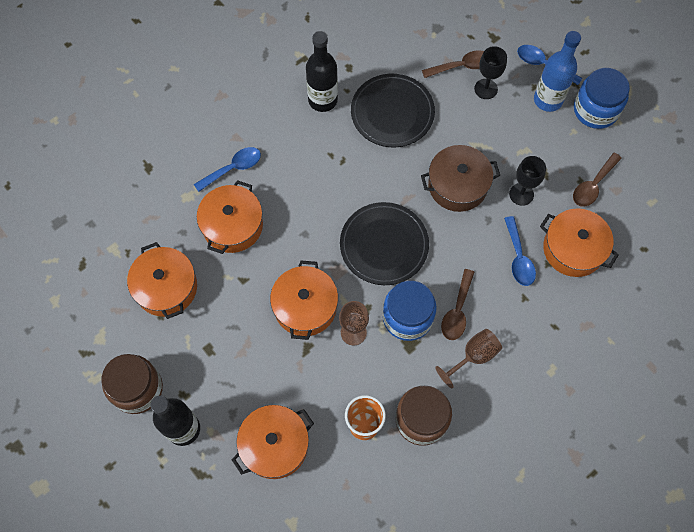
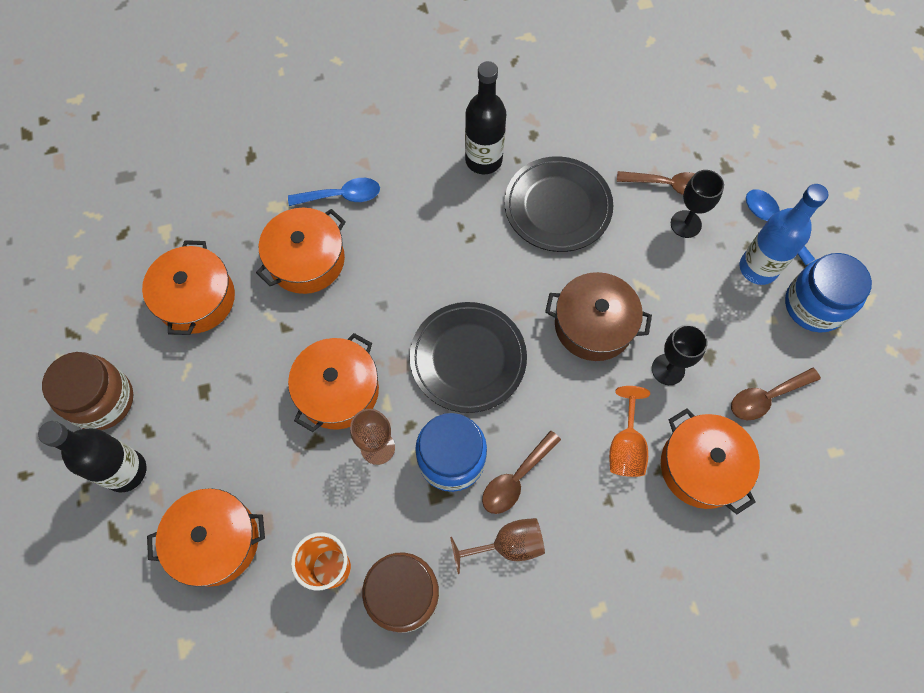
camera: 25 degrees right, 0 degrees up
blue spoon [504,216,536,286] -> orange goblet [609,386,650,477]

